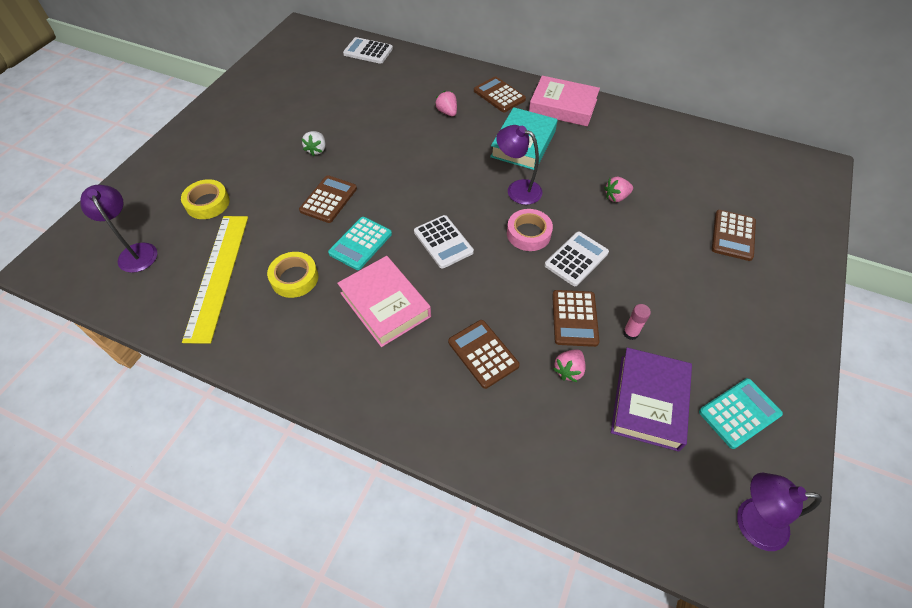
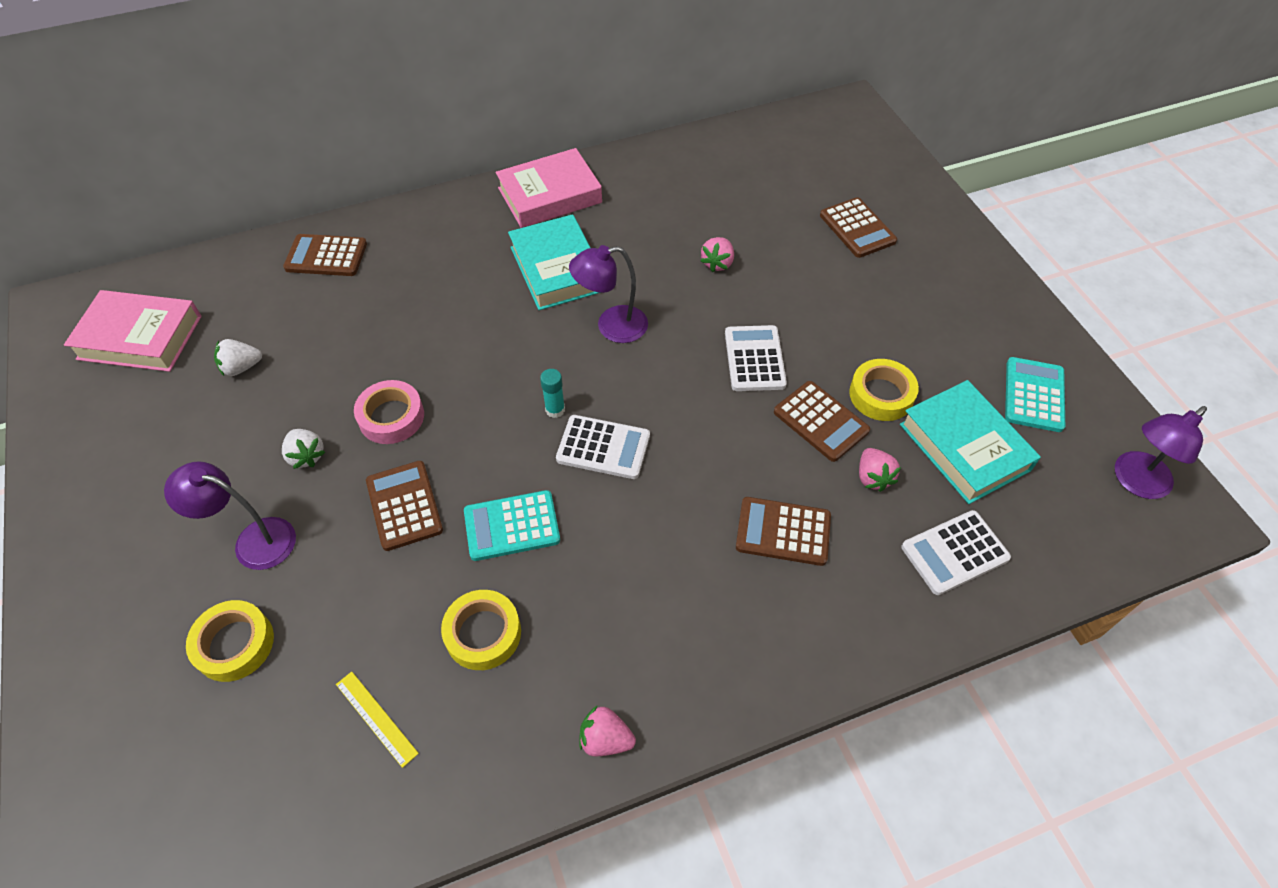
camera: 45 degrees left, 0 degrees up
purple lamp [80,185,158,273] -> purple lamp moved to [164,461,296,570]
yellow ruler [182,216,248,344] -> yellow ruler [336,672,419,768], size x0.43
turquoise calculator [328,217,392,270] -> turquoise calculator turned 90 degrees clockwise [464,490,560,561]
pink book [337,256,431,347] -> pink book moved to [64,290,202,372]
white calculator [343,37,393,64] -> white calculator moved to [901,510,1011,595]
pink strawberry [435,91,457,116] -> pink strawberry moved to [579,705,636,757]
brown calculator [474,76,526,112] -> brown calculator moved to [283,234,367,276]
pink tape [507,209,553,251] -> pink tape moved to [354,380,424,444]
purple book [611,348,692,452] -> turquoise book [900,380,1041,504]
pink glue stick [623,304,651,340] -> yellow tape [849,359,919,421]
none -> white strawberry [214,339,262,376]
none -> turquoise glue stick [540,369,565,418]

